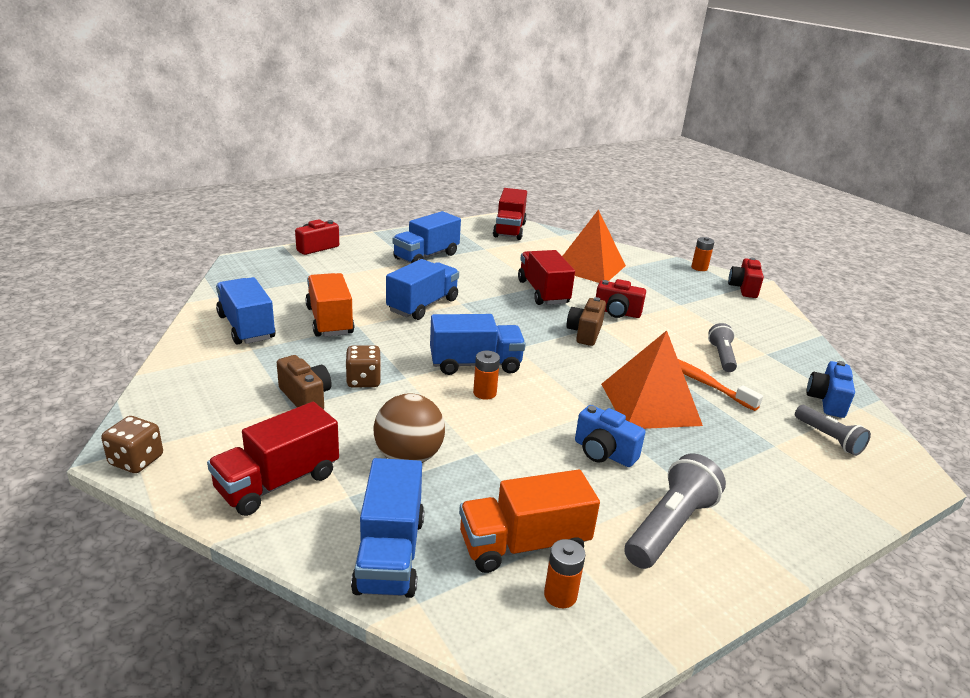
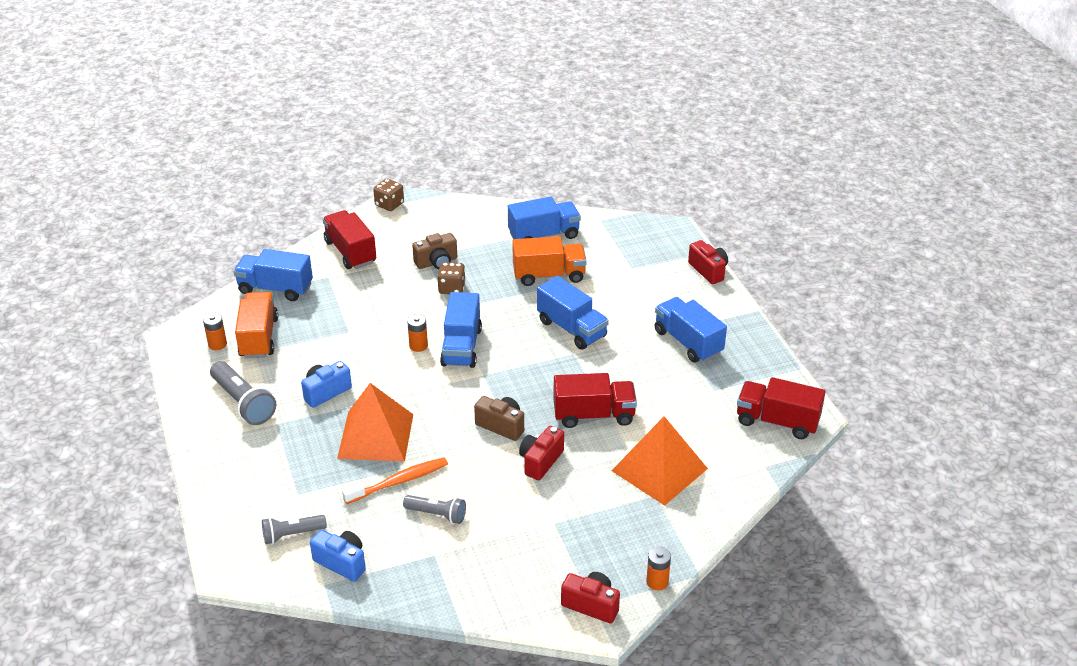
camera: 105 degrees right, 10 degrees up
brown ball [374,393,445,463] -> none

